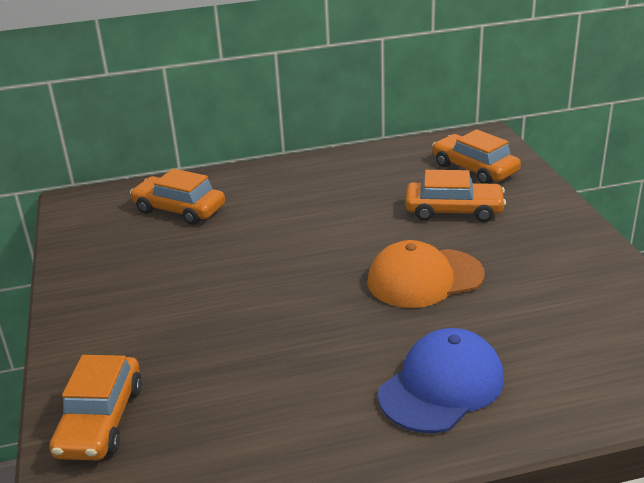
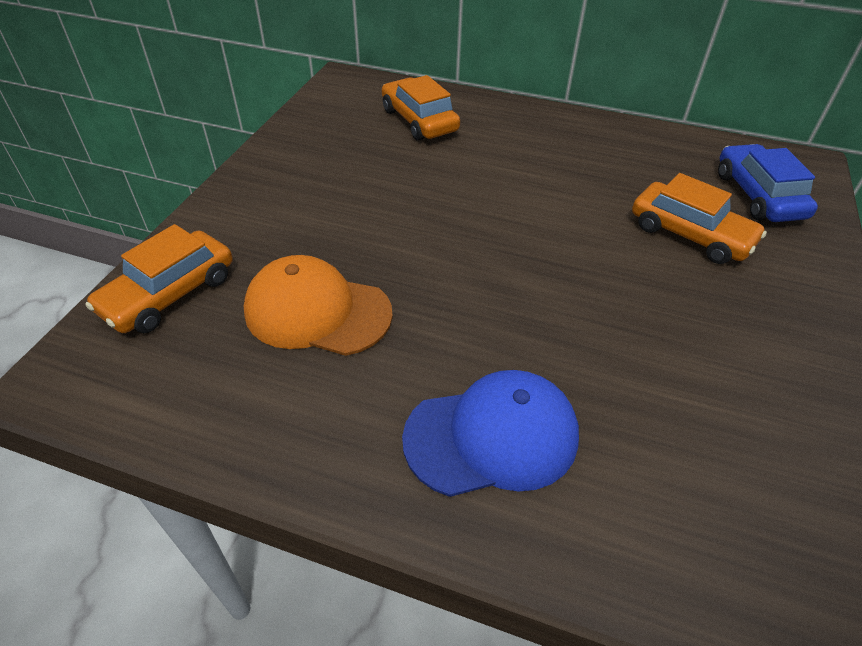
camera: 30 degrees right, 15 degrees up
orange cap [367,240,485,308] -> orange cap moved to [244,255,393,356]
orange car [432,129,521,184] -> blue car [718,144,818,222]

